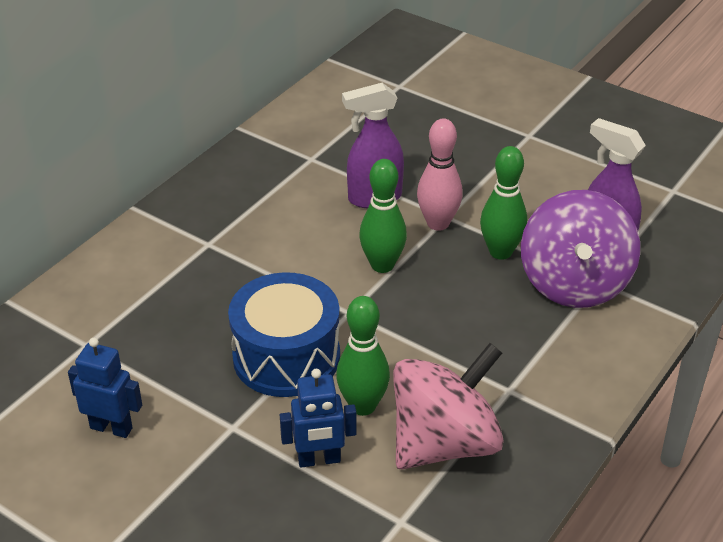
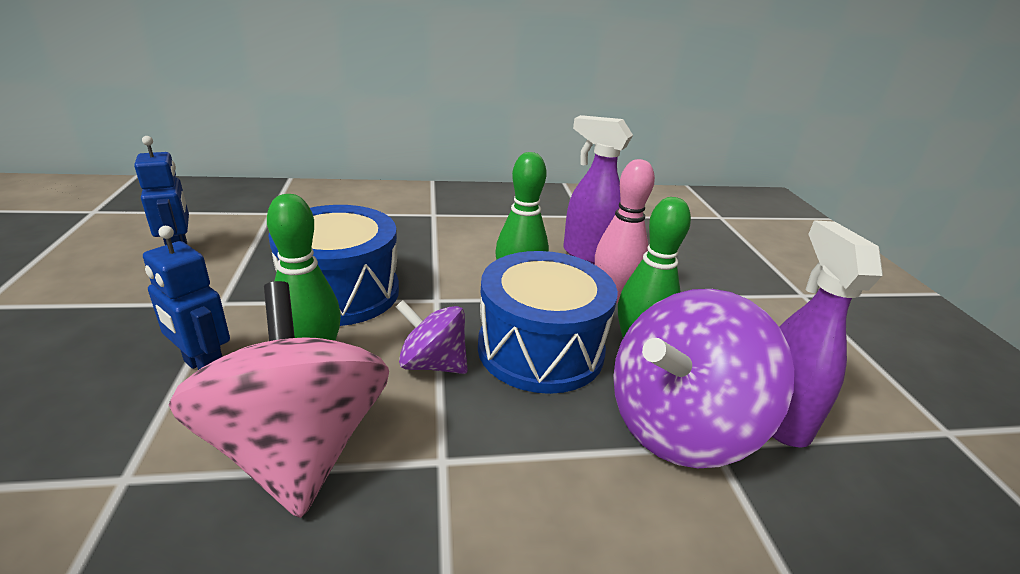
camera: 45 degrees right, 10 degrees down
pink spinning top [393,343,504,470] -> pink spinning top turned 120 degrees counterclockwise [168,281,389,518]
none -> purple spinning top [396,300,468,374]
none -> blue drum [478,251,618,394]

